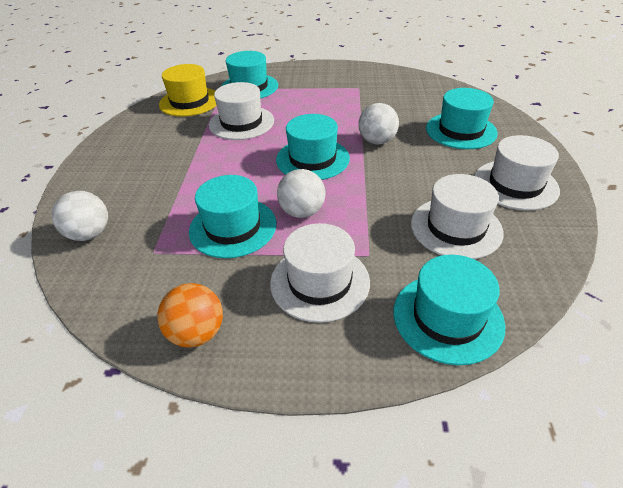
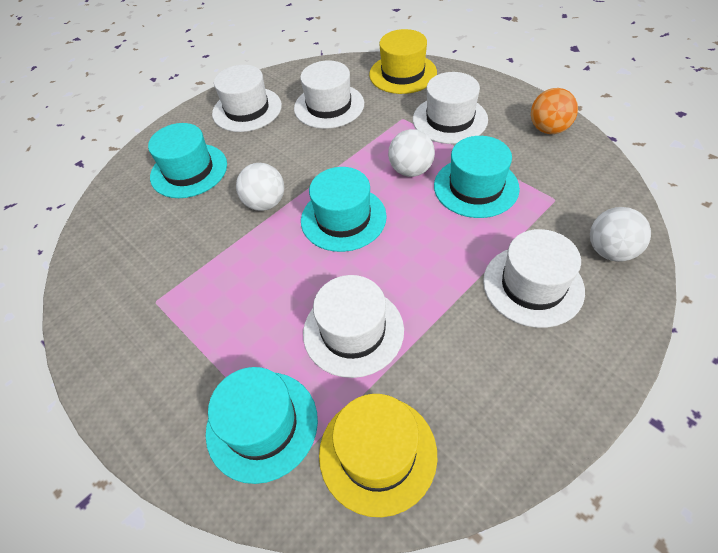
camera: 135 degrees left, 10 degrees up
turquoise hat [393,255,506,365] -> yellow hat [369,29,437,94]
none -> white hat [483,229,585,328]

